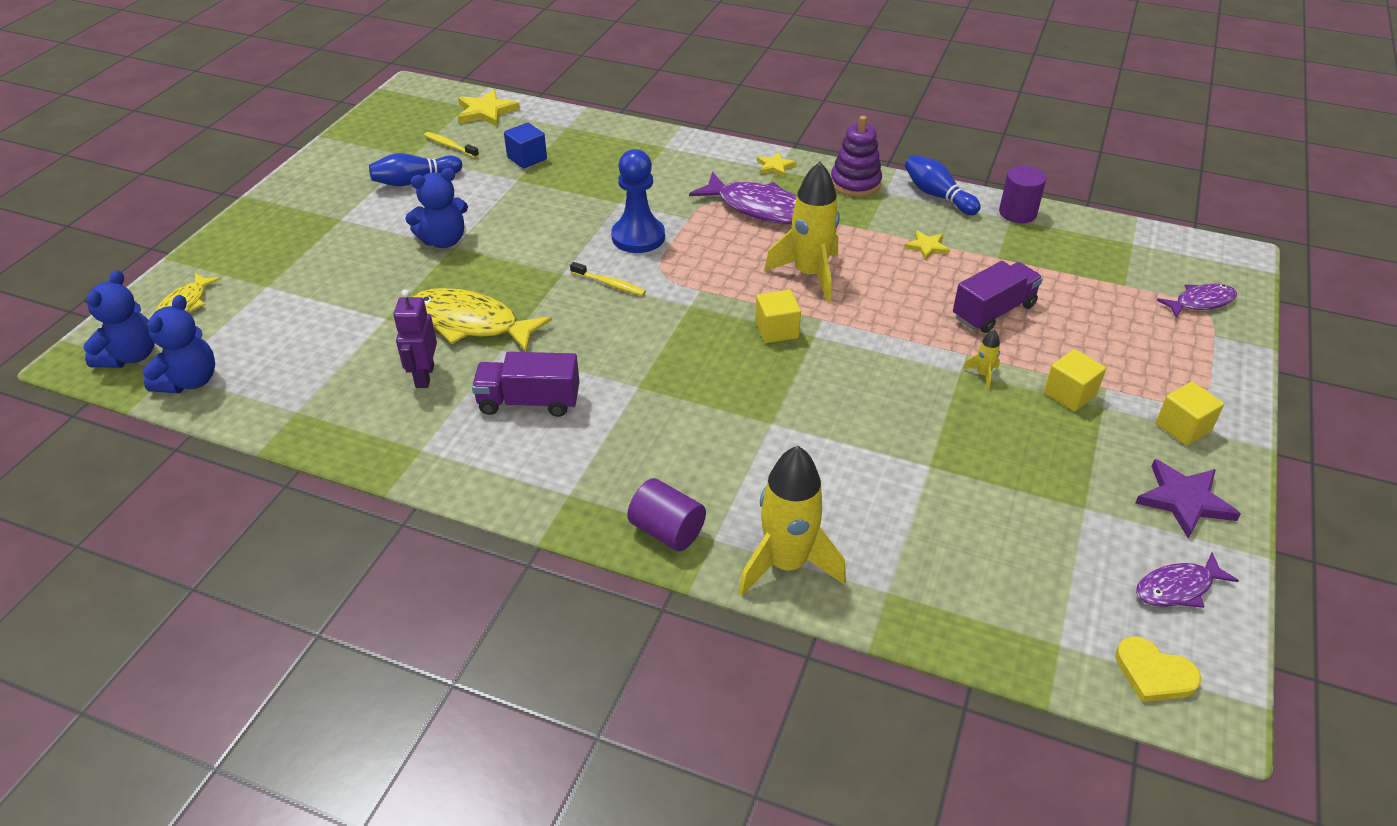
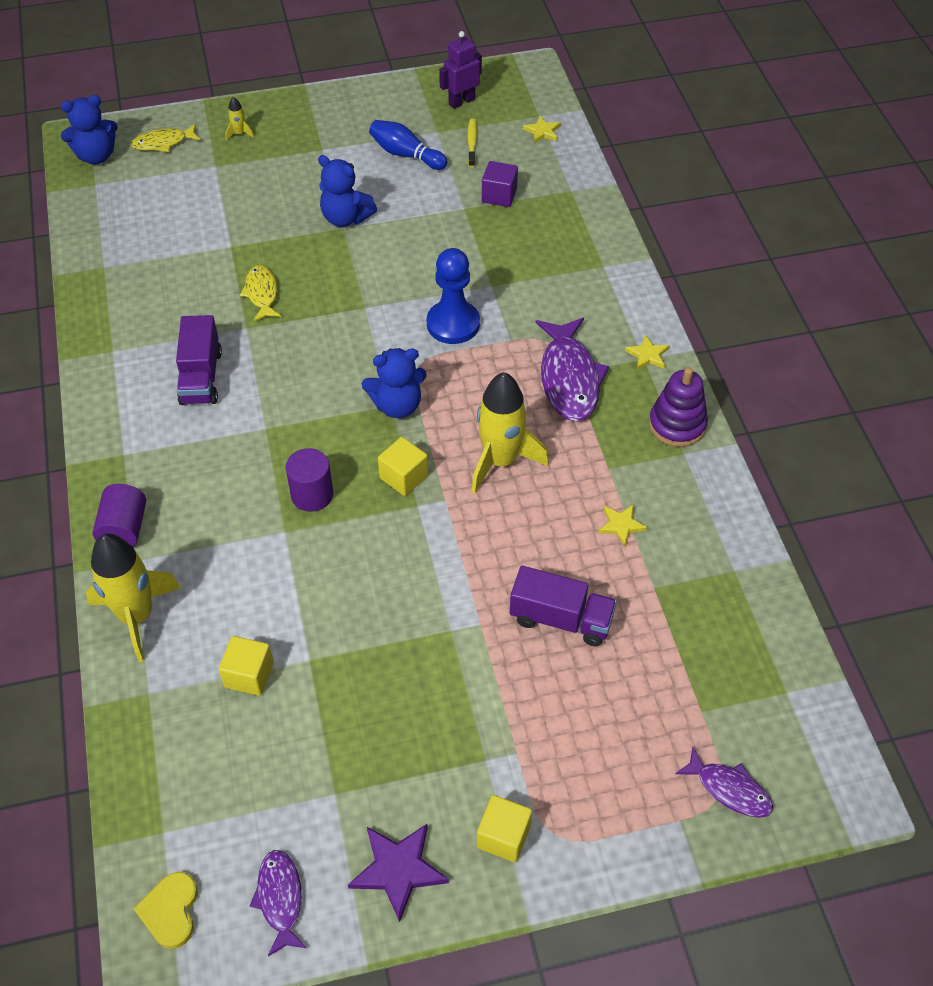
camera: 55 degrees right, 10 degrees up
blue teddy bear [142,295,215,393] -> blue teddy bear moved to [362,348,427,418]
purple robot [393,289,437,388] -> purple robot moved to [439,31,482,109]
yellow fish [413,288,552,352] -> yellow fish [240,265,281,322], size x0.58
yellow star [458,89,520,127] -> yellow star [523,115,561,143], size x0.59
purple truck [472,352,579,417] -> purple truck turned 150 degrees counterclockwise [176,315,222,405]
blue cube [504,122,547,169] -> purple cube [482,161,518,207]
yellow toothbrush [570,262,646,296] -> none
blue bowling pin [905,155,981,215] -> none
yellow rocket [963,330,1000,389] -> yellow rocket moved to [226,97,254,141]
purple cylinder [999,166,1046,223] -> purple cylinder moved to [286,448,333,512]
yellow cube [1044,349,1106,411] -> yellow cube moved to [218,636,274,696]
purple fish [1136,552,1239,608] -> purple fish turned 45 degrees clockwise [250,850,307,956]

